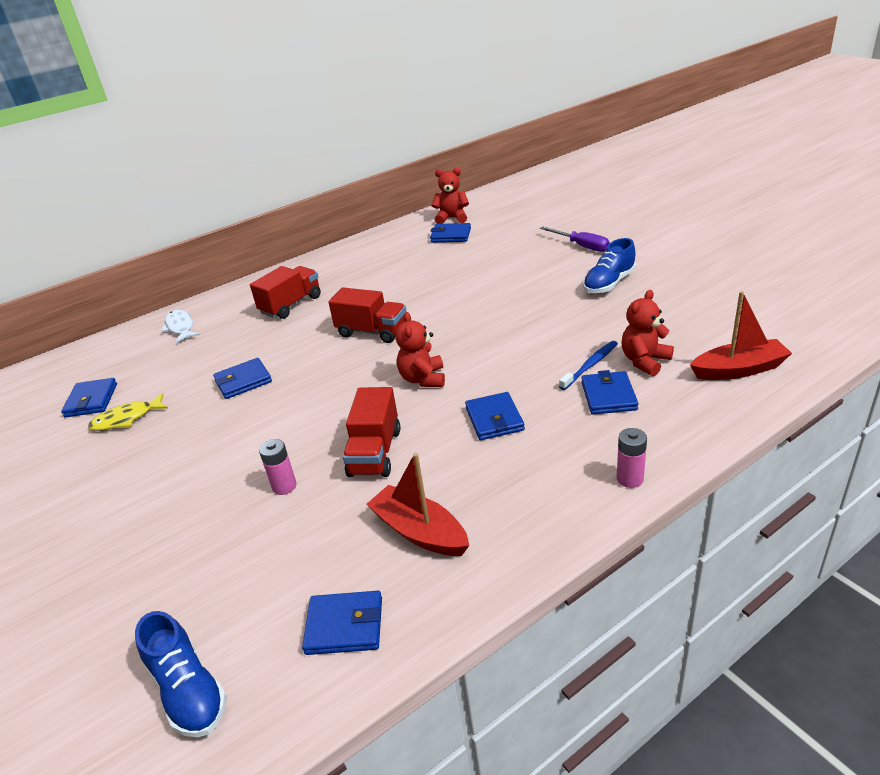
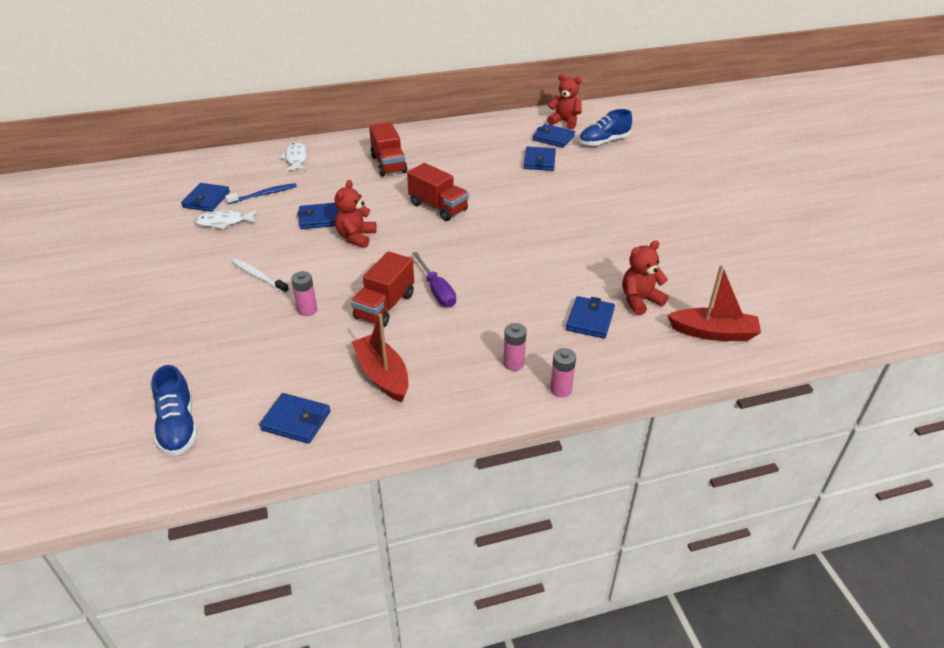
camera: 15 degrees right, 5 degrees up
yellow fish [88,393,168,431] -> white fish [194,210,258,230]
red truck [250,266,321,319] -> red truck turned 105 degrees clockwise [369,122,407,177]
red teddy bear [395,312,445,387] -> red teddy bear moved to [335,180,377,248]
blue wallet [465,392,525,440] -> blue wallet moved to [523,147,556,171]
purple screwdriver [540,227,610,252] -> purple screwdriver moved to [412,252,456,307]
blue toothbrush [559,341,618,390] -> blue toothbrush moved to [225,183,297,204]
blue shoe [583,238,636,293] -> blue shoe moved to [579,109,632,146]
none -> white toothbrush [232,258,289,294]
none -> pink battery [503,323,527,371]

